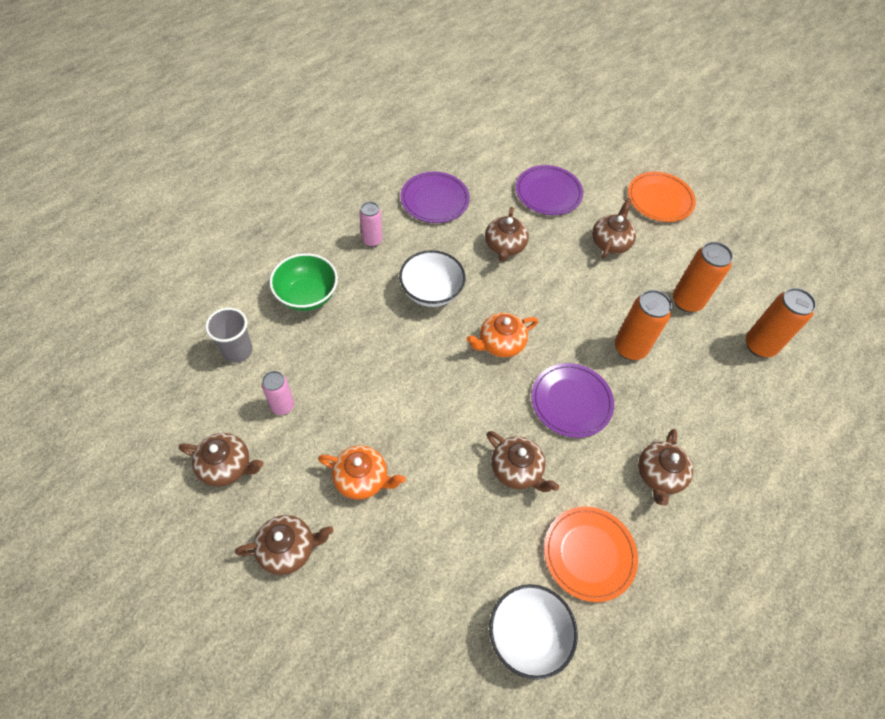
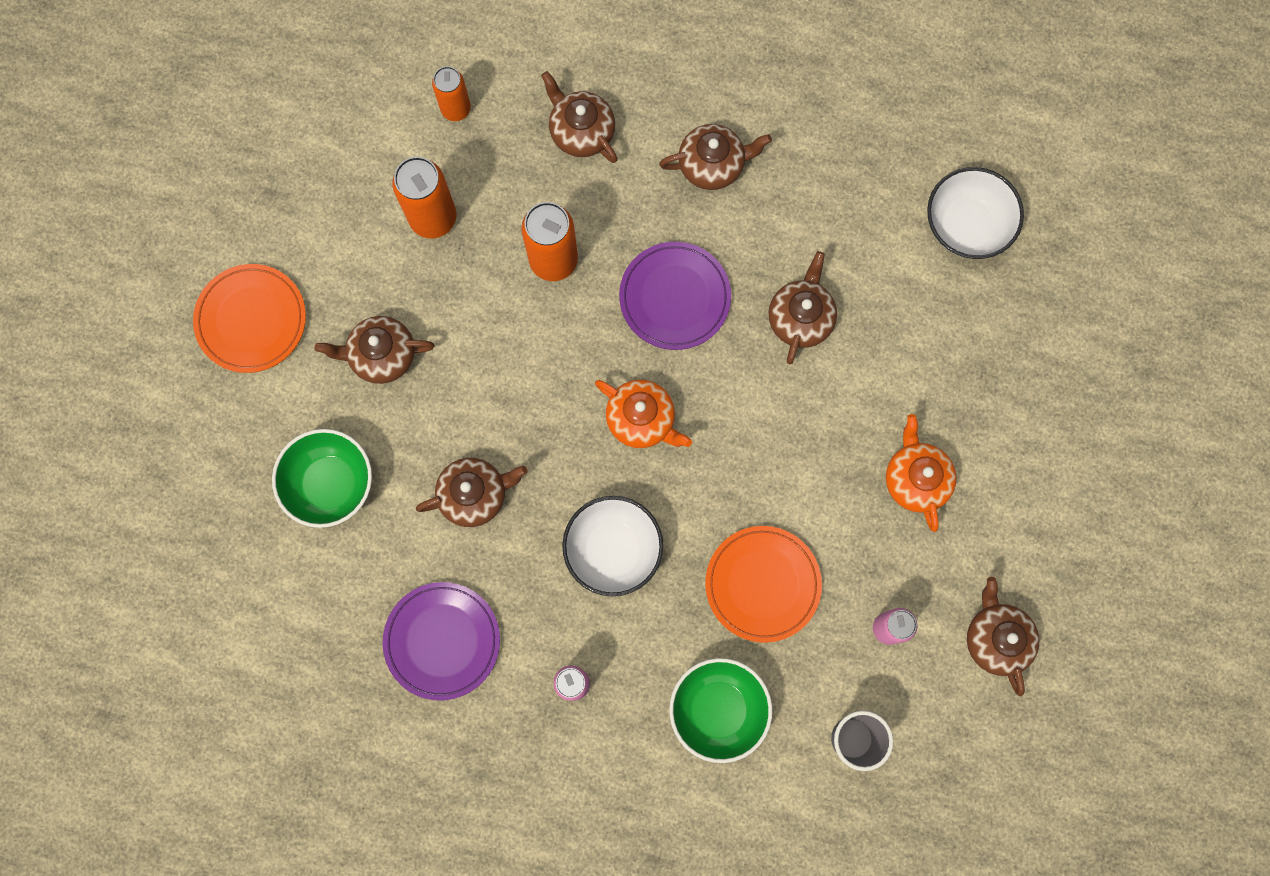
camera: 115 degrees left, 20 degrees up
brown teapot [235,515,333,575] -> brown teapot moved to [541,71,618,163]
purple plate [516,165,583,215] -> green bowl [272,429,372,528]
orange plate [544,507,638,602] -> orange plate moved to [705,526,822,643]
orange can [746,288,816,358] -> orange can [432,66,471,121], size x0.64

